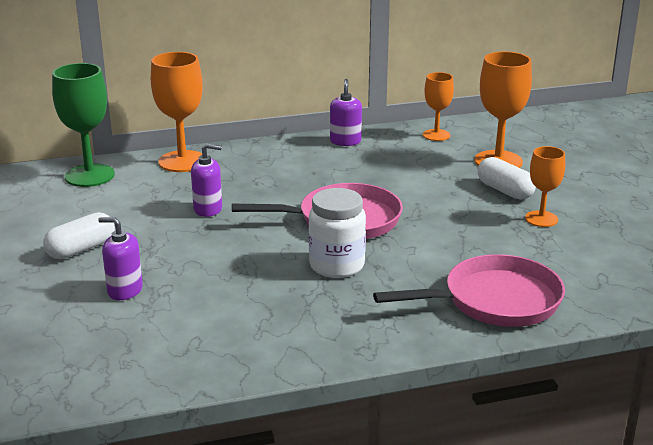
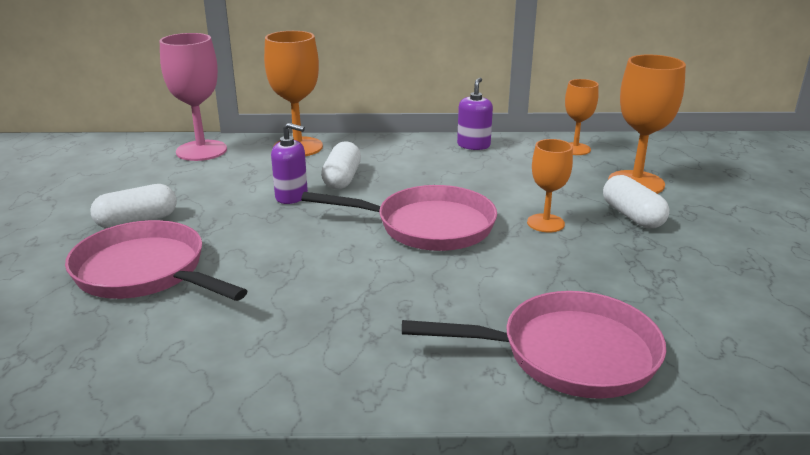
camera: 15 degrees right, 0 degrees up
green goblet [52,63,115,187] -> pink goblet [160,33,227,161]
purple soap dispenser [98,217,143,300] -> pink pan [65,220,248,301]
white jar [309,188,366,278] -> none
orange goblet [525,146,565,227] -> orange goblet moved to [527,139,573,232]
none -> white capsule [321,141,361,190]

